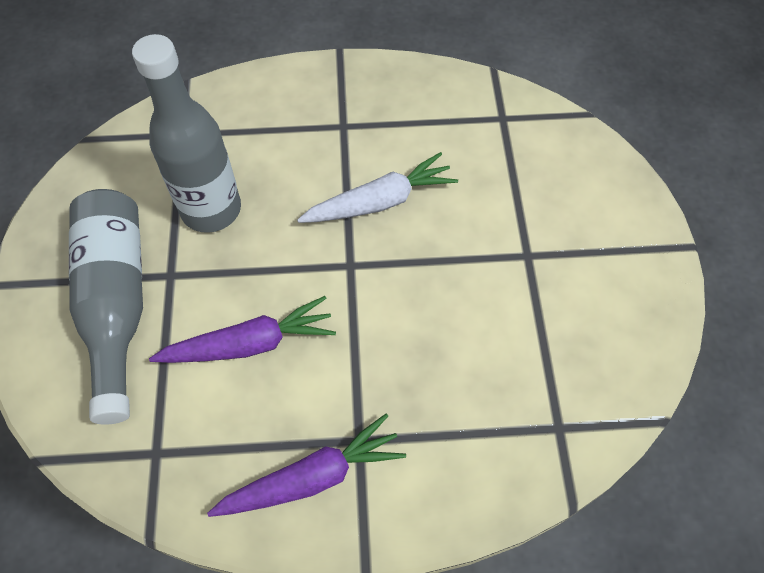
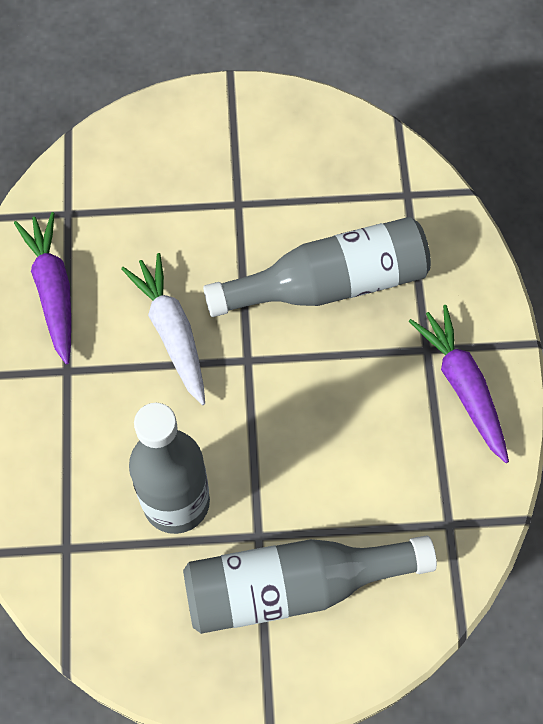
camera: 90 degrees left, 5 degrees up
purple carrot [149,296,336,363] -> purple carrot moved to [14,212,71,364]
none -> grey bottle [203,217,431,317]

